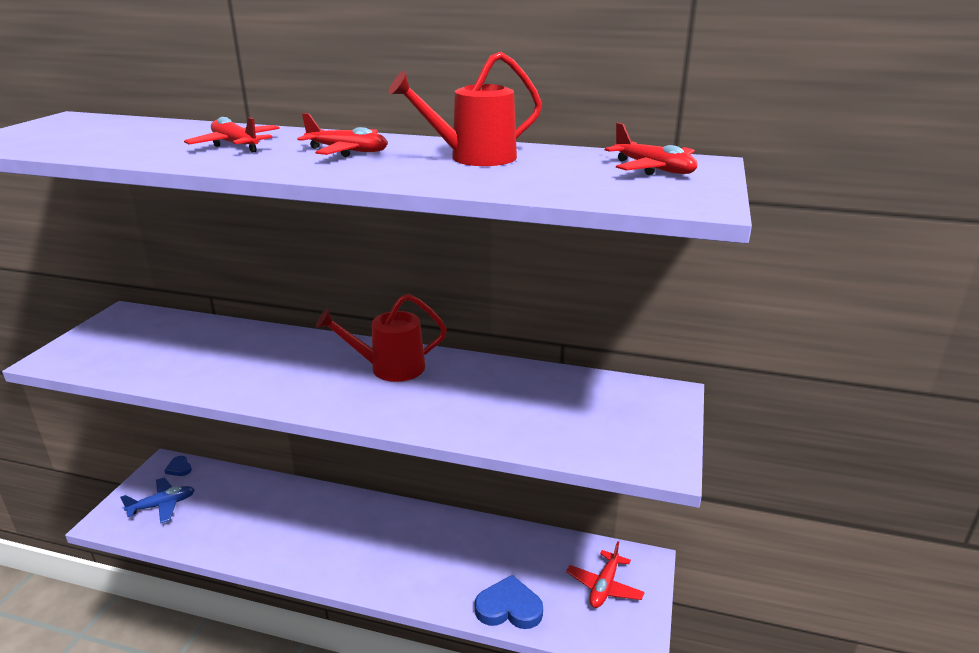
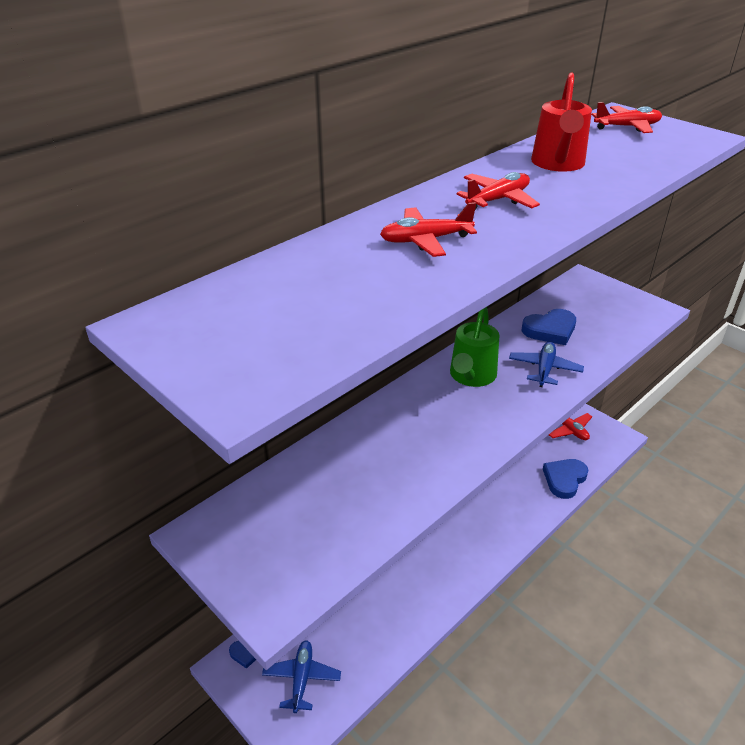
camera: 60 degrees left, 10 degrees up
red watering can [316,294,447,382] -> green watering can [450,307,499,387]
none -> blue plane [509,341,584,387]
none -> blue heart [522,309,576,345]

